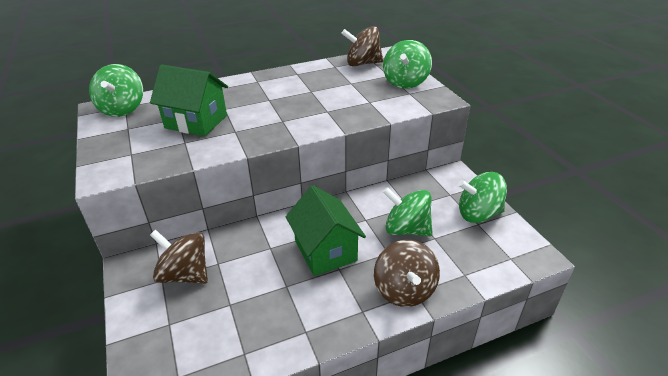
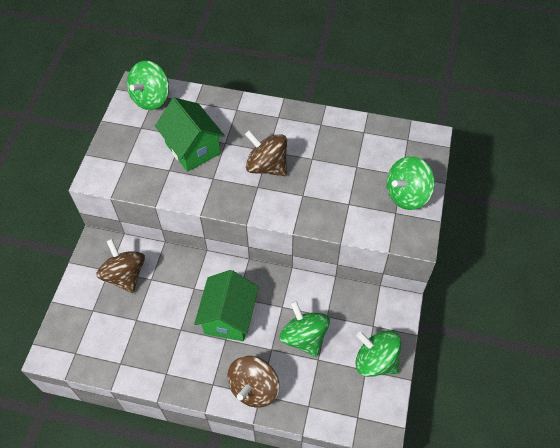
camera: 35 degrees right, 20 degrees up
brown spinning top [341,26,383,66] -> brown spinning top moved to [245,130,287,176]

